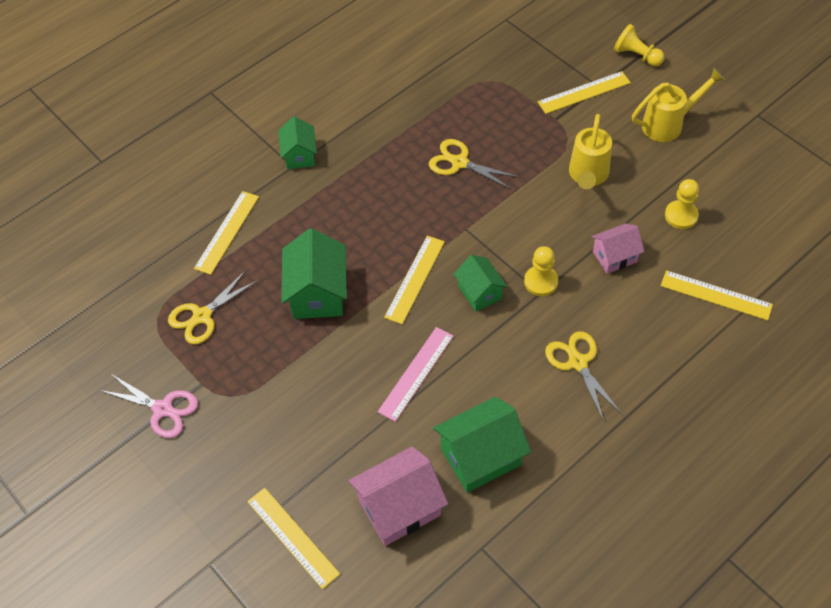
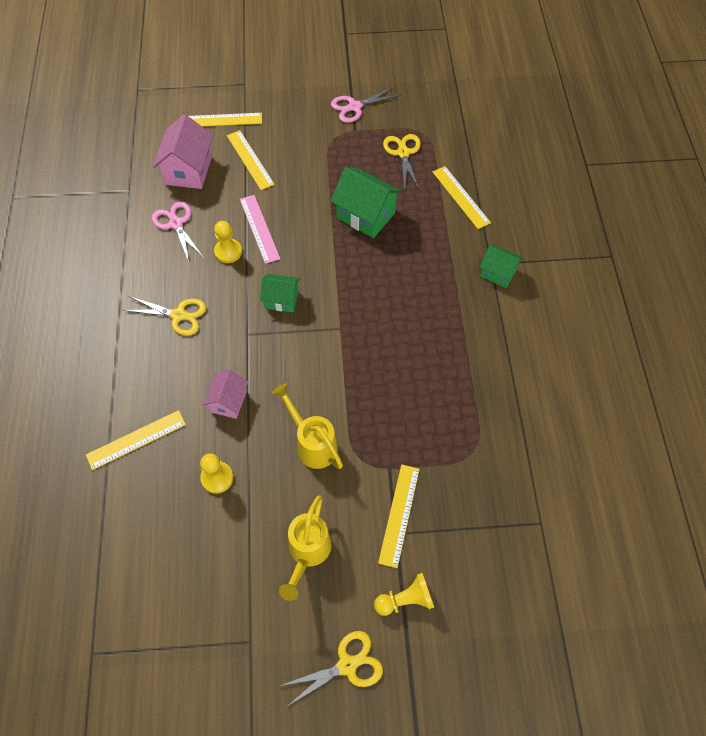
camera: 125 degrees right, 5 degrees up
yellow ruler [384,236,445,324] -> yellow ruler moved to [227,130,275,190]
yellow scissors [429,139,519,189] -> yellow scissors moved to [280,631,383,706]
green house [433,397,531,493] -> pink scissors [152,202,204,262]
yellow pawn [524,246,558,296] -> yellow pawn moved to [214,221,242,263]

